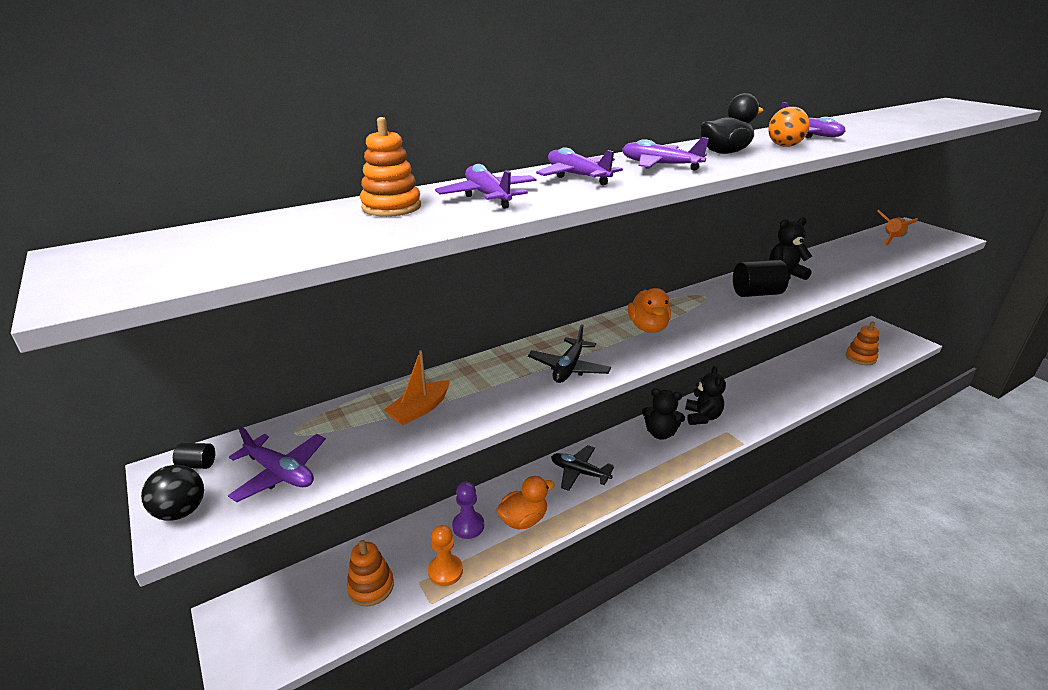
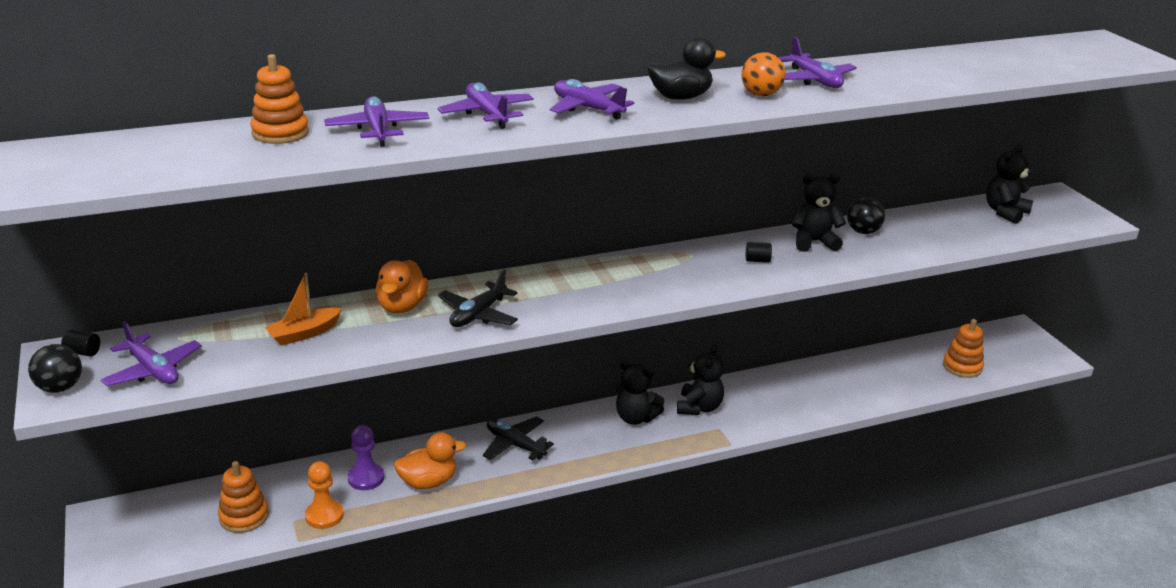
camera: 10 degrees right, 0 degrees up
orange duck [628,288,671,333] -> orange duck moved to [376,260,428,313]
black cylinder [733,260,789,297] -> black cylinder [746,242,772,263], size x0.46
orange rocket [877,210,918,246] -> black teddy bear [986,144,1033,224]
none -> black ball [847,197,885,234]

